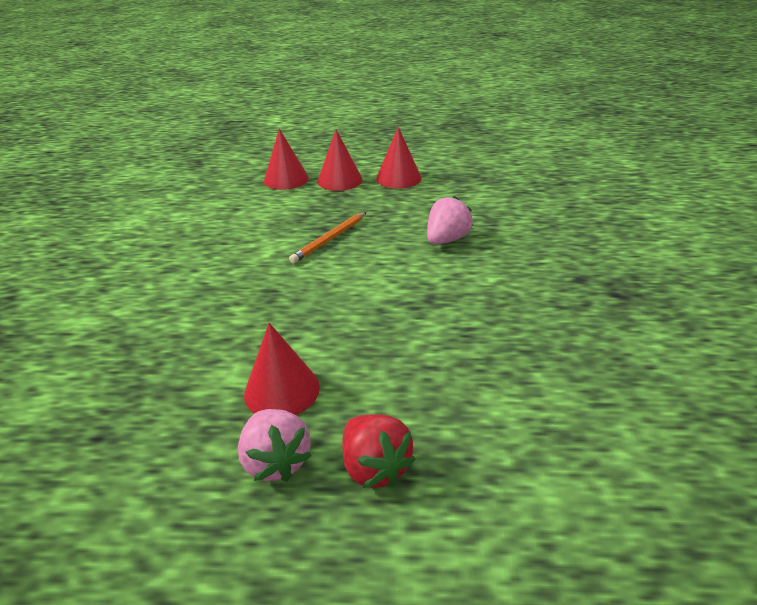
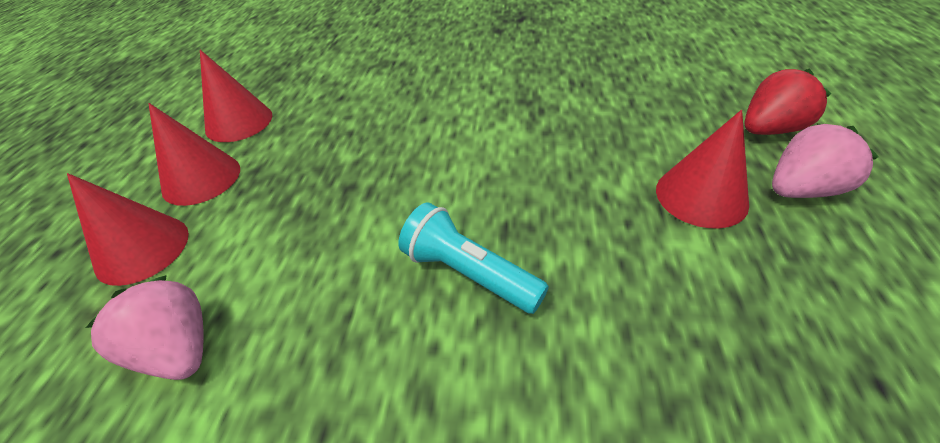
camera: 85 degrees left, 10 degrees up
orange pencil [289,212,367,263] -> none
pink strawberry [427,196,473,245] -> pink strawberry moved to [85,275,204,380]
none -> turquoise flashlight [398,203,549,314]

